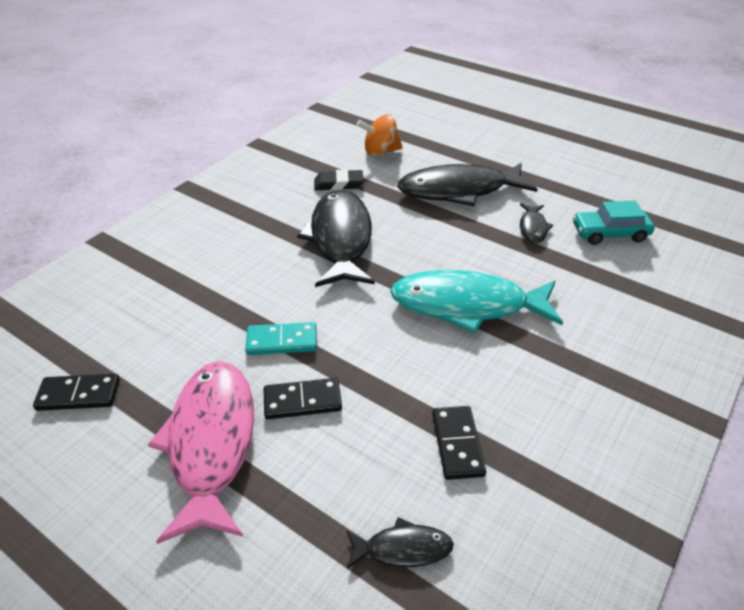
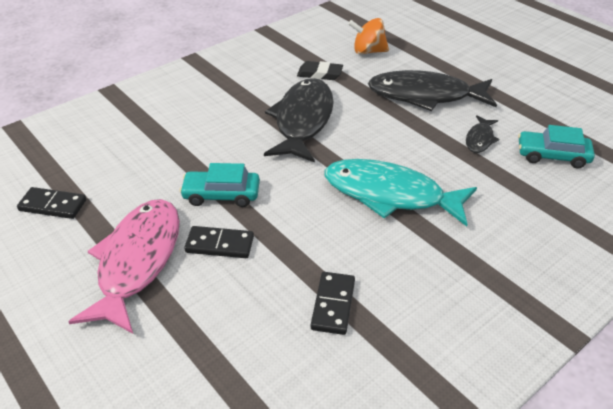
camera: 15 degrees right, 0 degrees up
turquoise domino [245,322,317,355] -> turquoise car [180,163,260,207]
black fish [346,517,454,569] -> none

